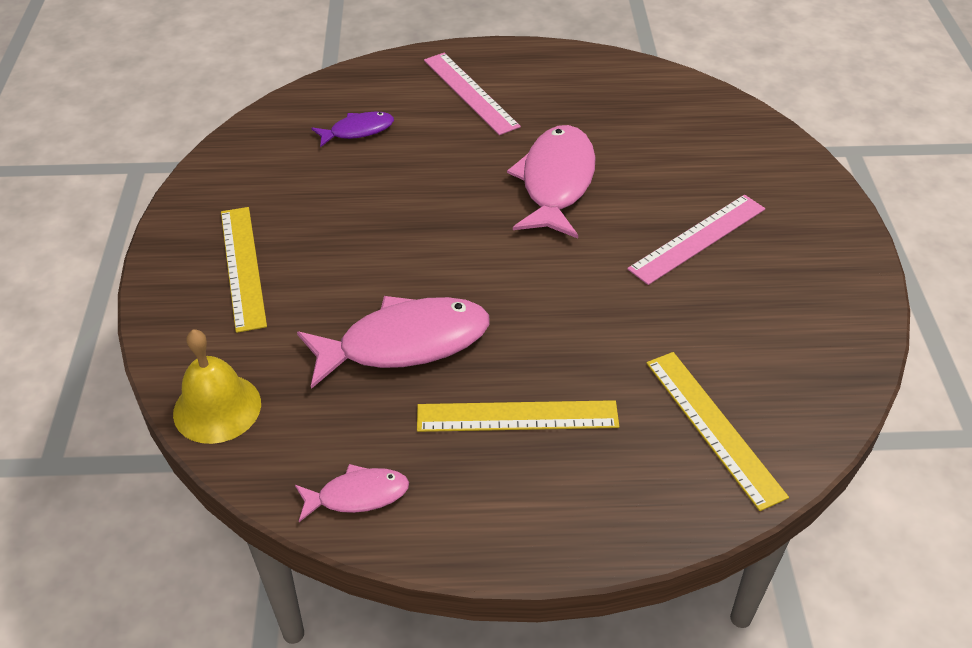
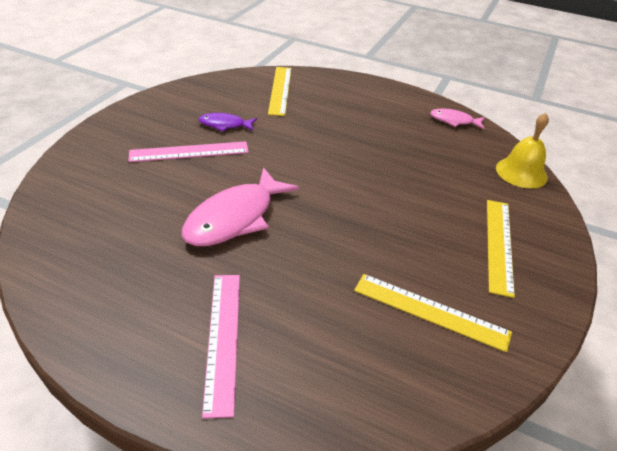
camera: 155 degrees left, 5 degrees down
pink fish [297,296,490,389] -> none
purple fish [312,112,394,147] -> purple fish moved to [199,113,257,132]
yellow ruler [417,400,619,432] -> yellow ruler moved to [354,274,512,352]

